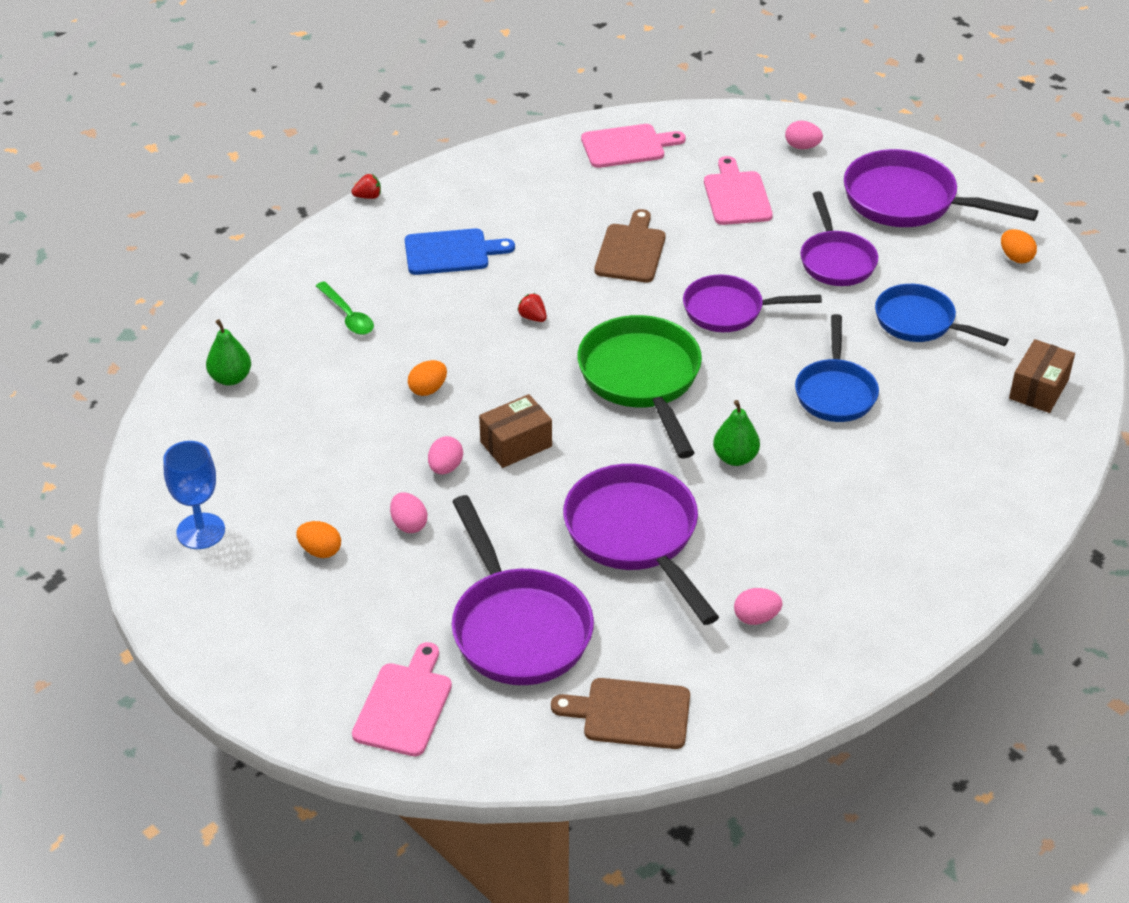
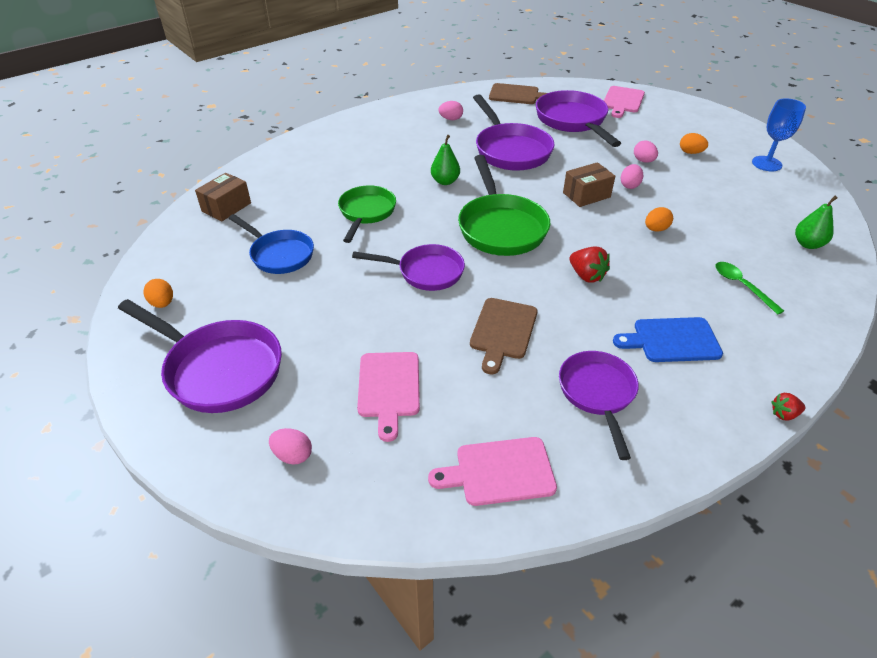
camera: 175 degrees left, 0 degrees up
red strawberry [517,293,547,322] -> red strawberry [570,247,610,283], size x1.62
blue pan [795,314,879,422] -> green pan [338,185,396,243]
purple pan [801,191,878,286] -> purple pan moved to [559,351,639,460]

